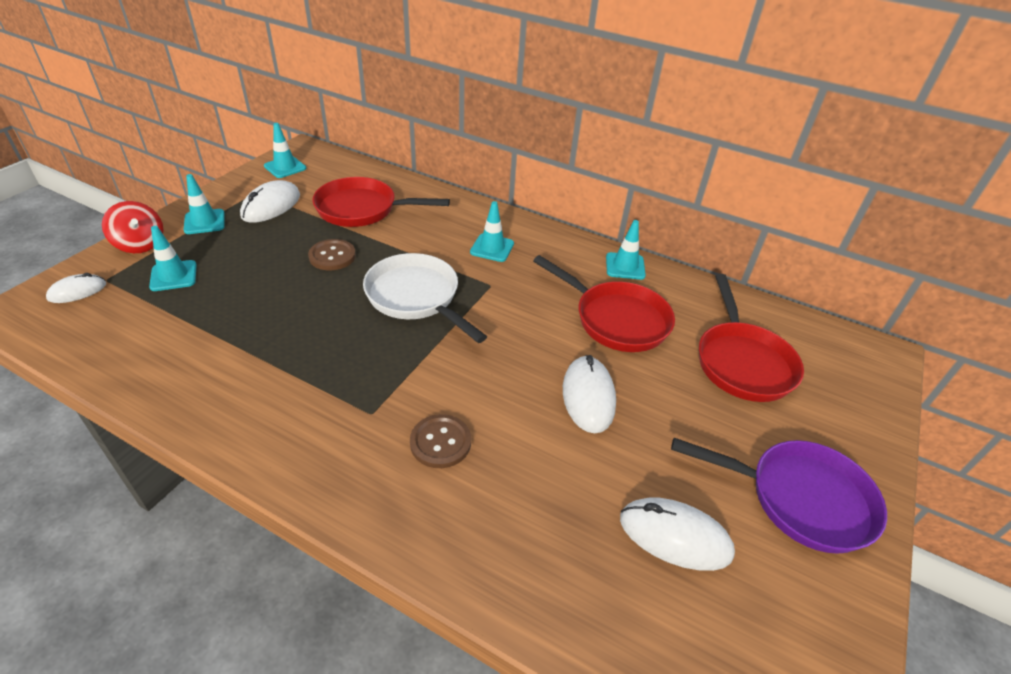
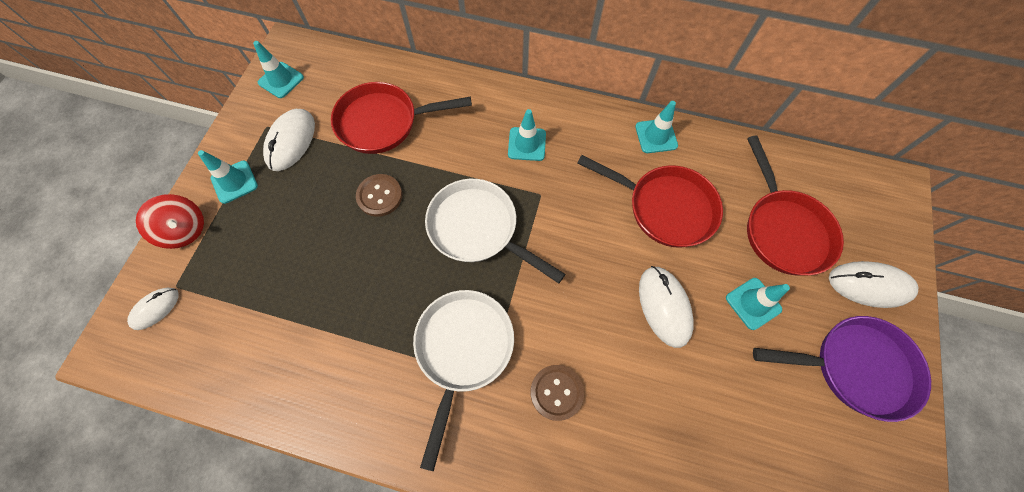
camera: 10 degrees left, 25 degrees up
turquoise traffic cone [149,226,197,291] -> turquoise traffic cone moved to [726,278,790,330]
white mouse [620,497,735,571] -> white mouse moved to [829,261,919,308]
none -> white pan [413,290,514,471]

